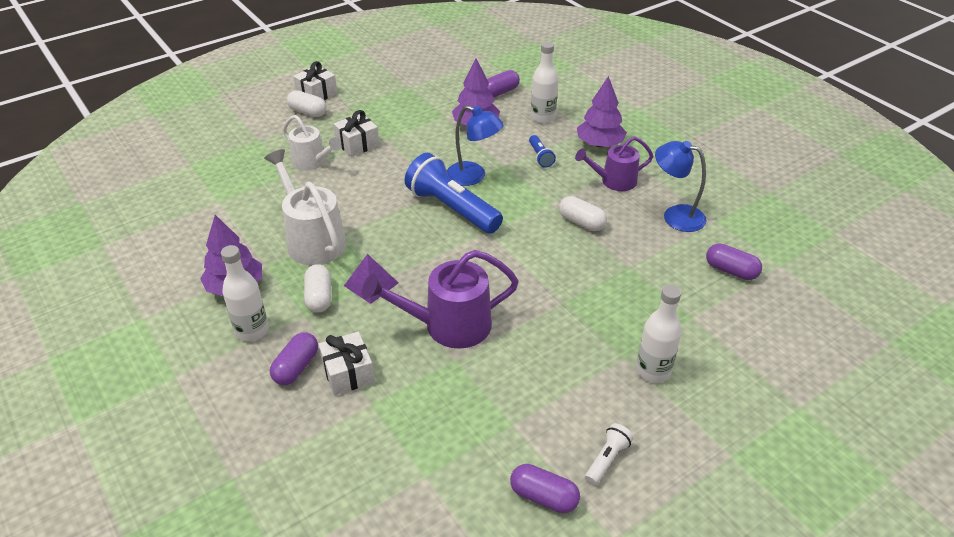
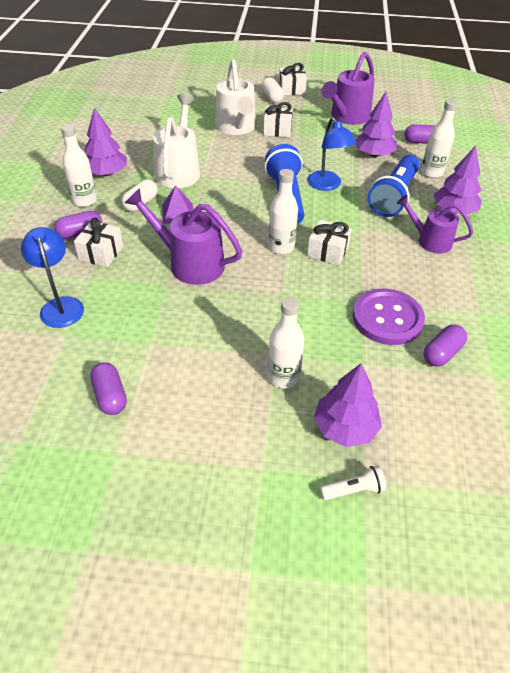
camera: 40 degrees right, 5 degrees up
white watering can [283,115,341,171] -> white watering can [215,59,256,135], size x1.54
blue flashlight [529,135,556,168] -> blue flashlight [368,155,420,217], size x2.21
white capsule [559,196,607,231] -> none
white flashlight [585,423,633,485] -> white flashlight moved to [320,465,387,500]
blue lamp [655,141,707,232] -> blue lamp moved to [21,227,84,328]
purple capsule [706,243,762,280] -> purple capsule turned 60 degrees clockwise [423,324,467,367]
none -> white bottle [268,169,298,254]
none -> white gift [307,220,352,266]
none -> purple tree [314,363,382,447]
none -> purple watering can [321,52,375,125]
none -> purple button [353,289,425,345]

